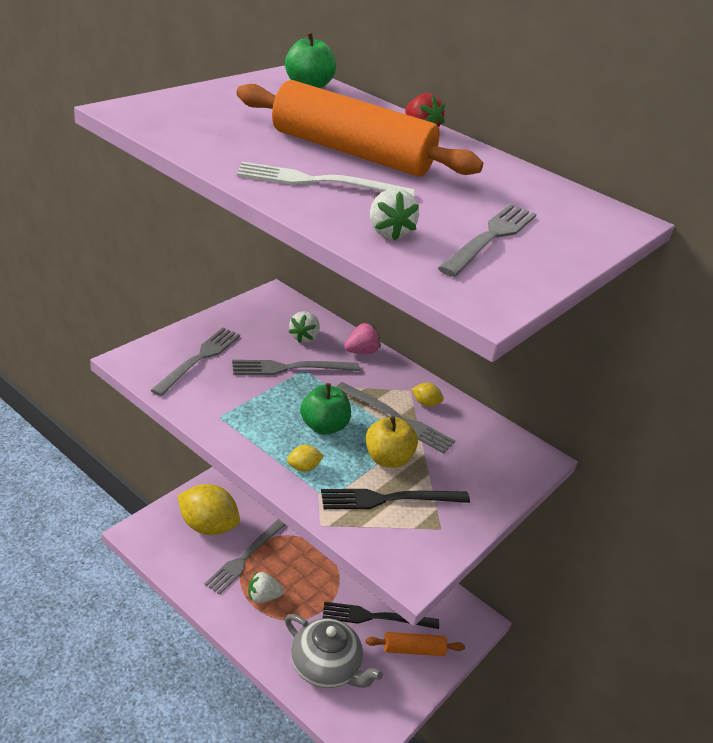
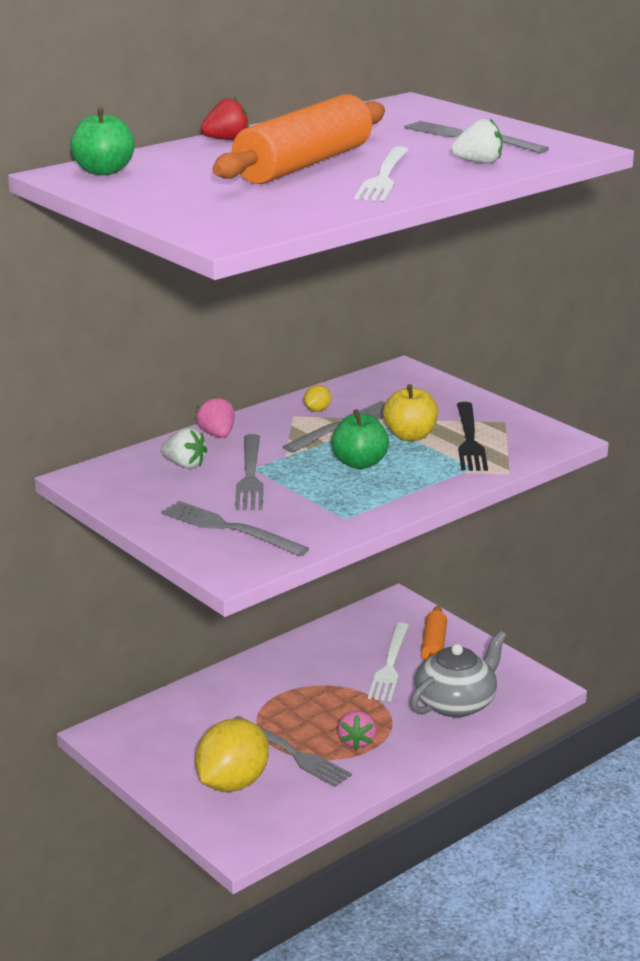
camera: 75 degrees left, 10 degrees down
white strawberry [248,572,284,603] -> pink strawberry [338,711,376,750]
yellow lemon [287,445,324,472] -> none
black fork [323,602,439,629] -> white fork [368,623,409,701]

